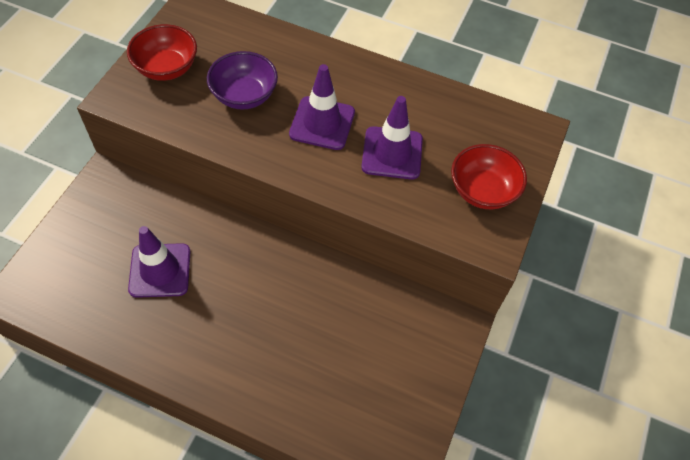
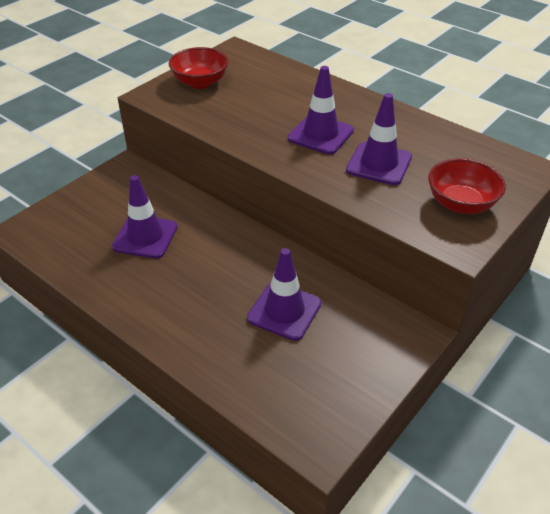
camera: 20 degrees right, 15 degrees down
purple bowl [207,51,278,110] -> none
none -> purple traffic cone [247,248,322,341]

